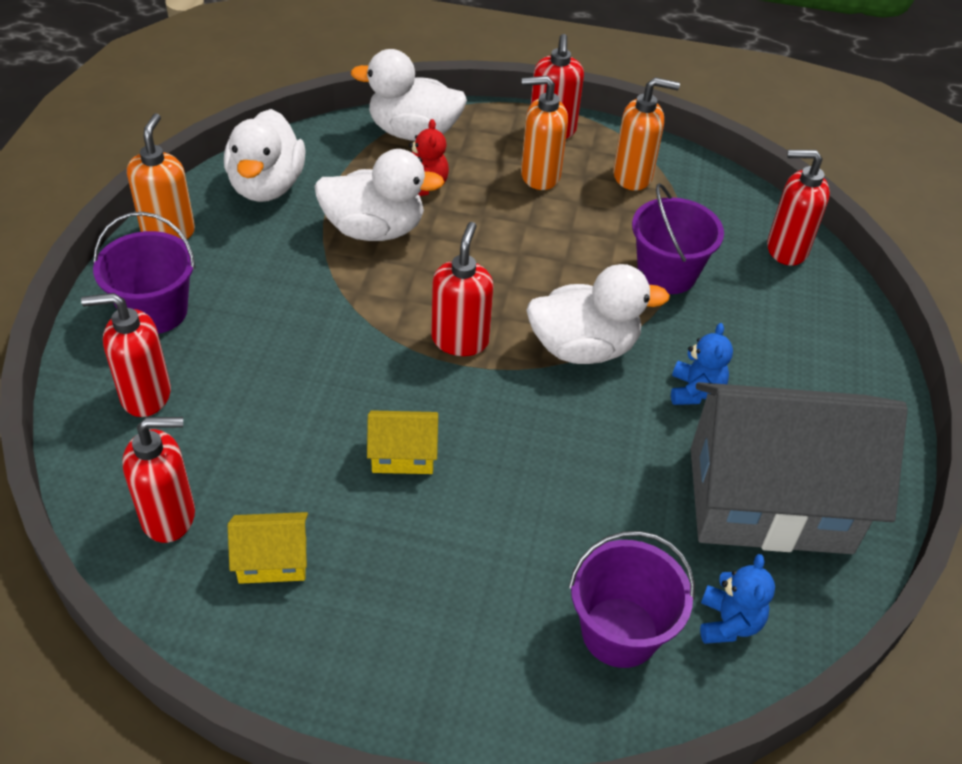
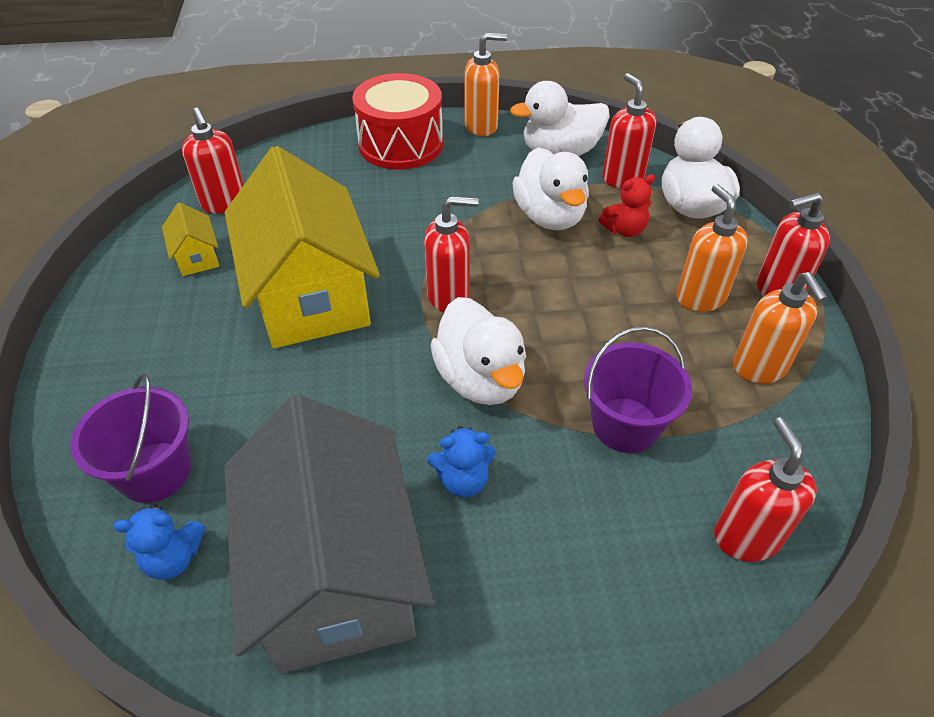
camera: 75 degrees right, 0 degrees up
red soap dispenser [81,293,171,417] -> red soap dispenser moved to [602,73,656,188]
purple bucket [93,212,195,334] -> red drum [352,73,443,169]
yellow house [367,410,438,474] -> yellow house [225,146,380,348], size x2.50

